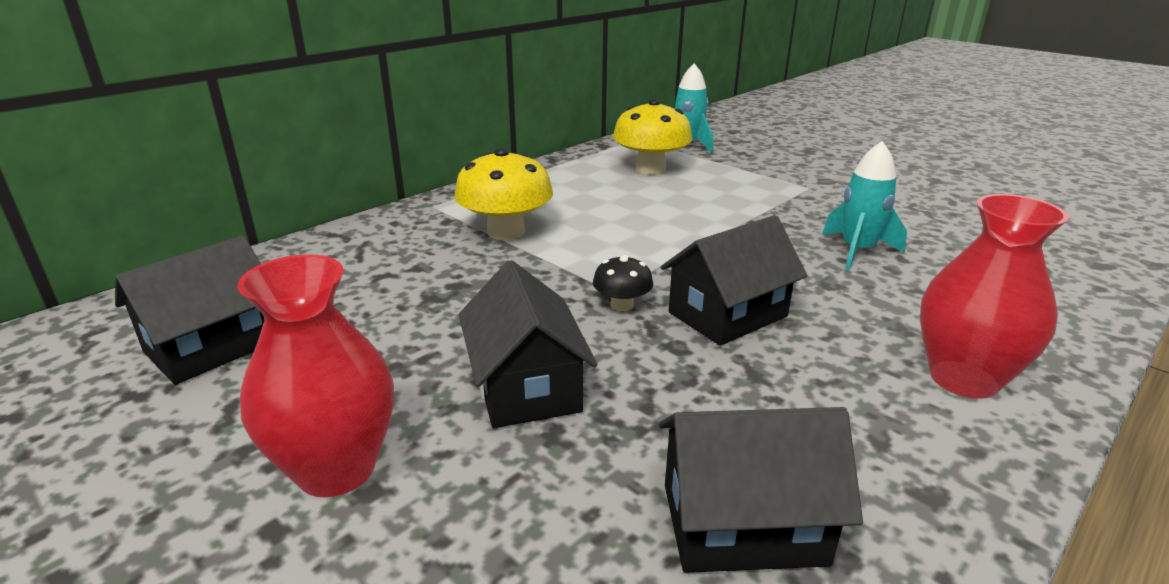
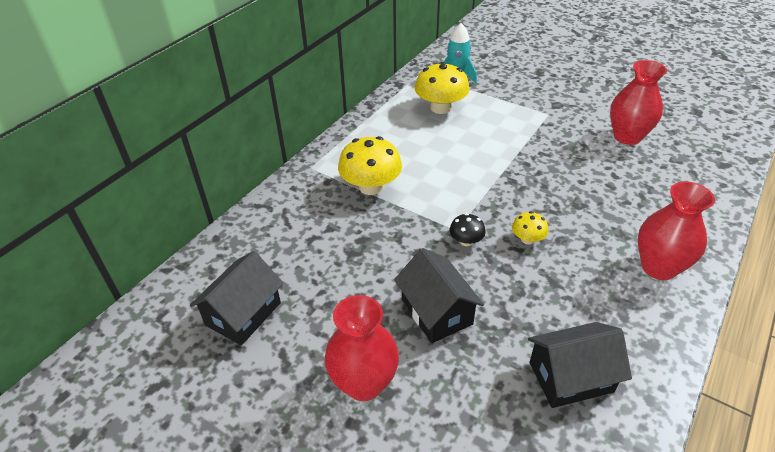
camera: 10 degrees left, 15 degrees up
black house [661,215,808,346] -> yellow mushroom [512,211,548,245]
turquoise rocket [822,141,907,270] -> none
none -> red vase [610,60,667,145]

